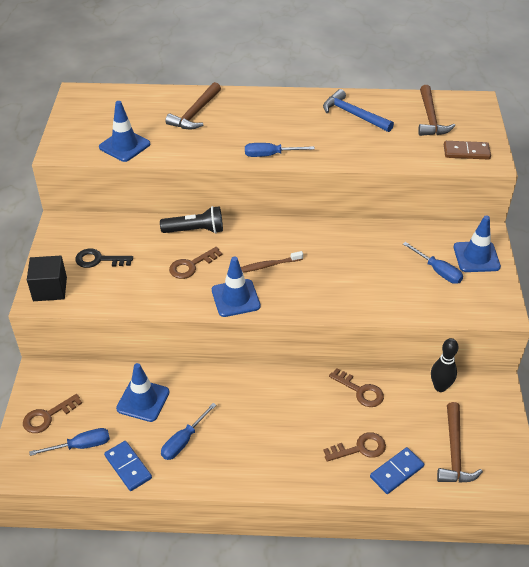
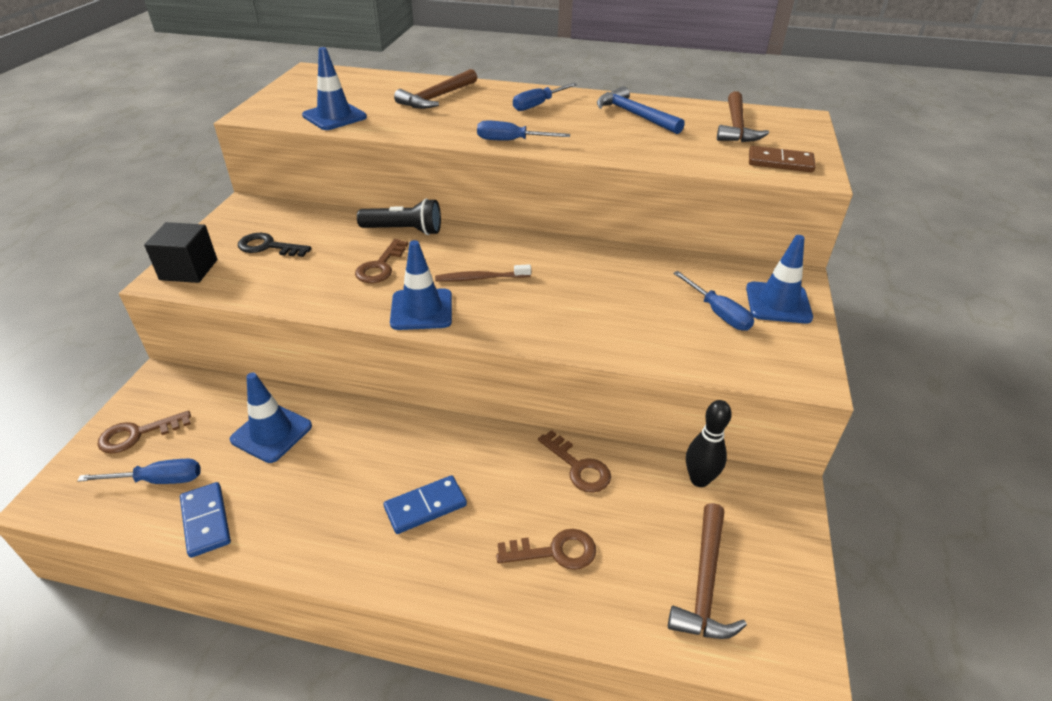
camera: 10 degrees right, 5 degrees down
blue screwdriver [161,403,216,460] -> blue screwdriver moved to [513,83,578,111]
brown key [169,247,222,279] -> brown key turned 45 degrees counterclockwise [355,239,408,283]
blue domino [370,447,424,494] -> blue domino moved to [384,475,467,534]

